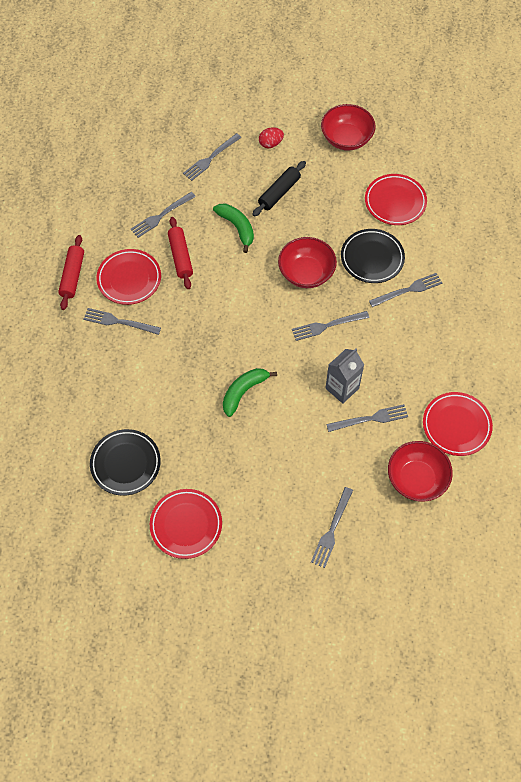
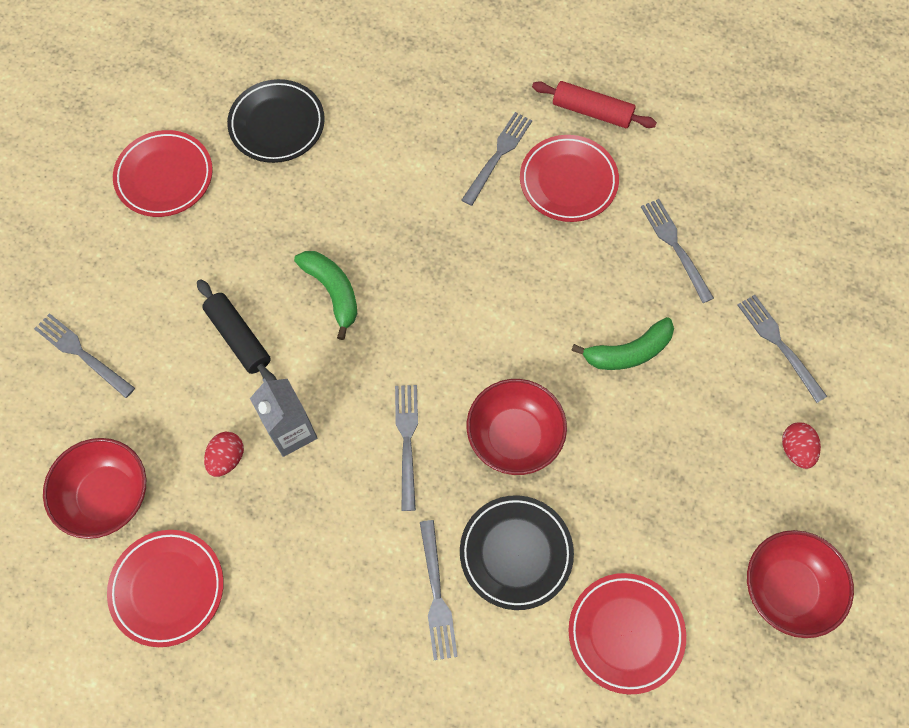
camera: 105 degrees right, 5 degrees up
red rolling pin [168,217,193,289] -> none
black rolling pin [252,161,306,217] -> black rolling pin moved to [197,279,277,381]
grey fork [326,404,408,432] -> red egg [204,432,244,477]

